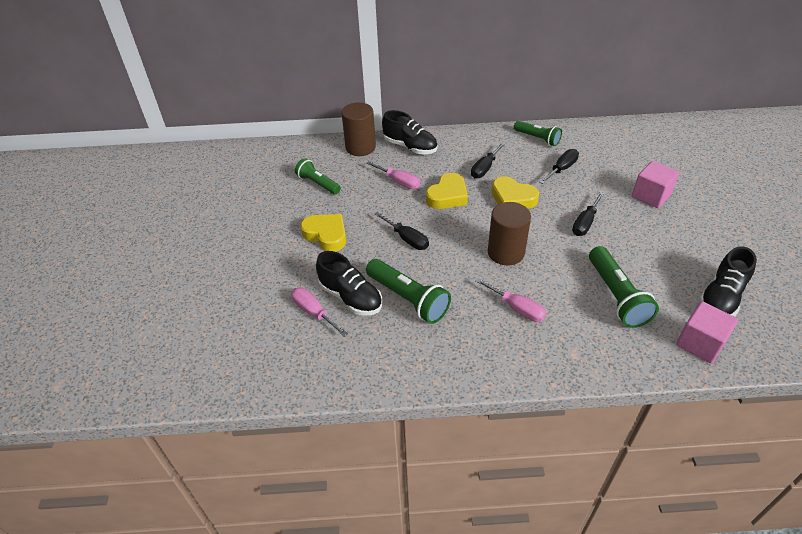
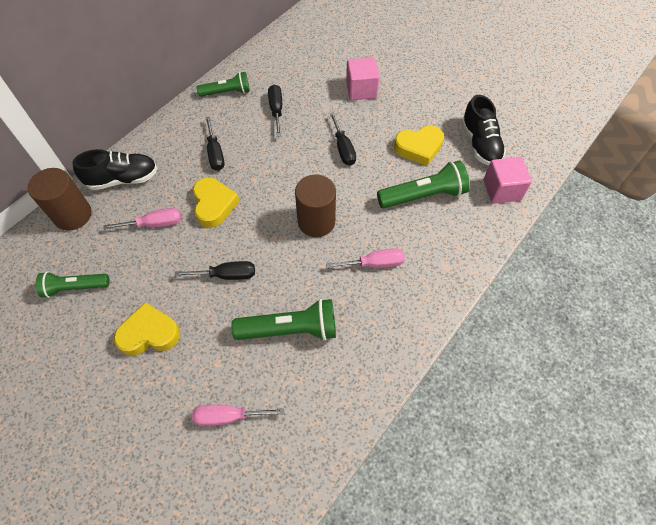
camera: 50 degrees left, 15 degrees up
black shoe [316,251,382,316] -> none
yellow heart [492,176,539,209] -> yellow heart moved to [394,126,444,166]
green flashlight [589,246,659,328] -> green flashlight turned 45 degrees counterclockwise [377,160,470,208]

